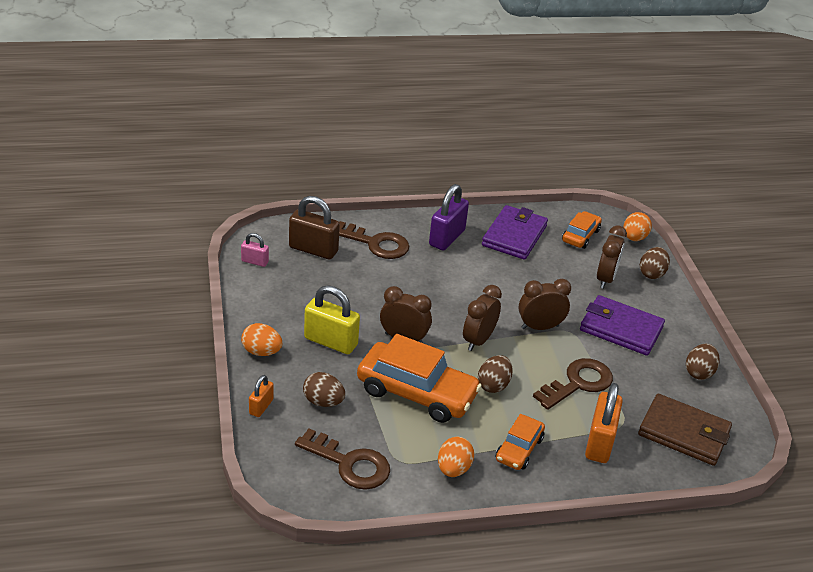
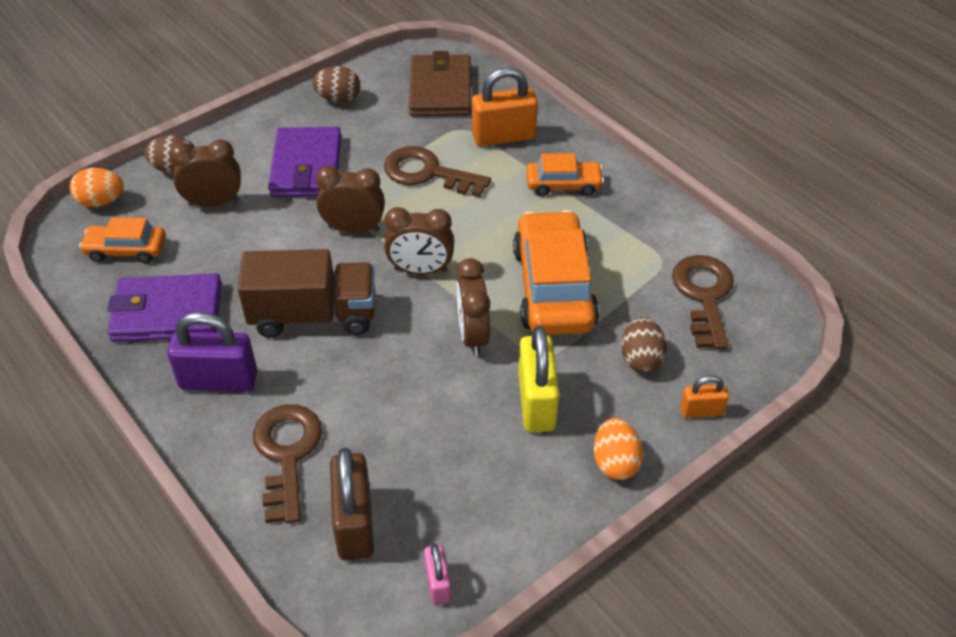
camera: 115 degrees left, 10 degrees up
orange egg [438,437,474,477] -> none
brown egg [478,355,513,393] -> none
brown clock [519,279,571,330] -> brown clock turned 135 degrees clockwise [316,166,385,233]
none -> brown truck [237,249,375,338]

